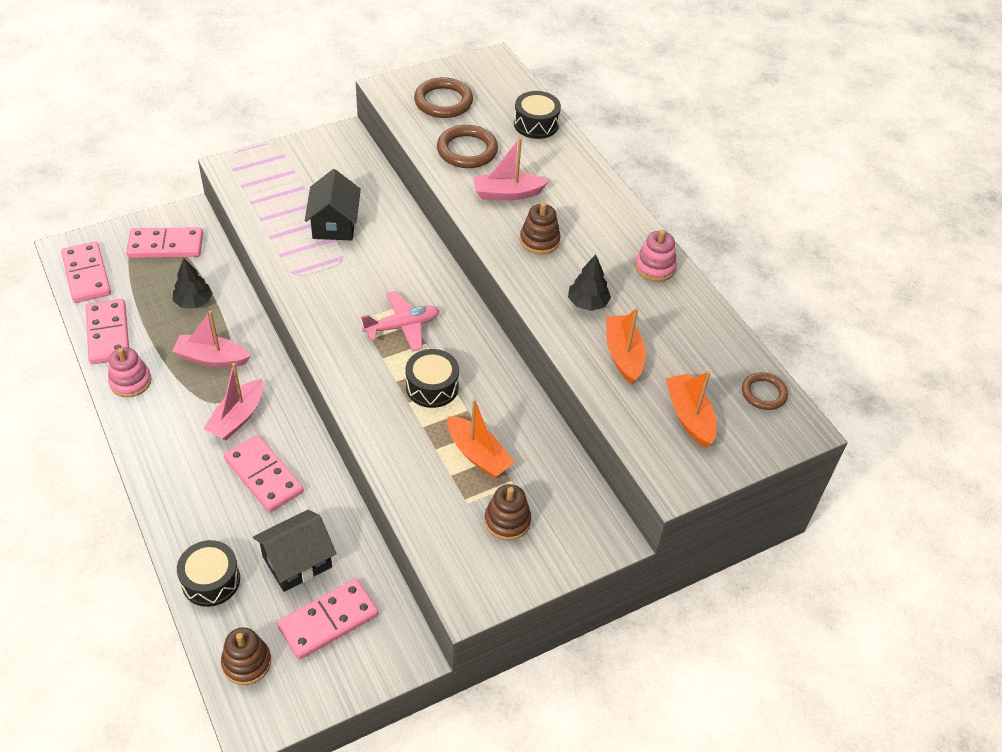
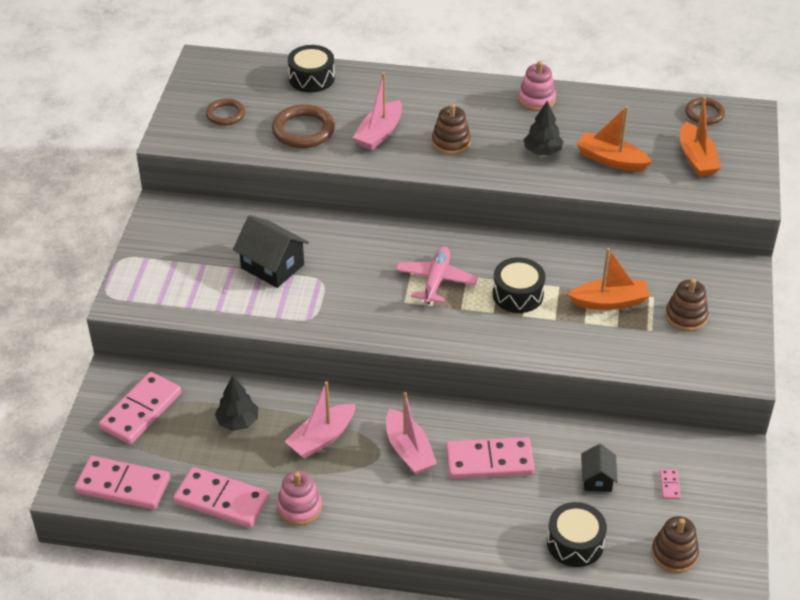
camera: 50 degrees left, 5 degrees down
black house [253,510,336,592] -> black house [581,444,618,492], size x0.59
pink domino [277,579,379,660] -> pink domino [660,469,681,499], size x0.41
brown ring [414,77,473,118] -> brown ring [206,98,245,126], size x0.63
orange boat [666,371,716,447] -> orange boat turned 120 degrees counterclockwise [680,97,721,177]

